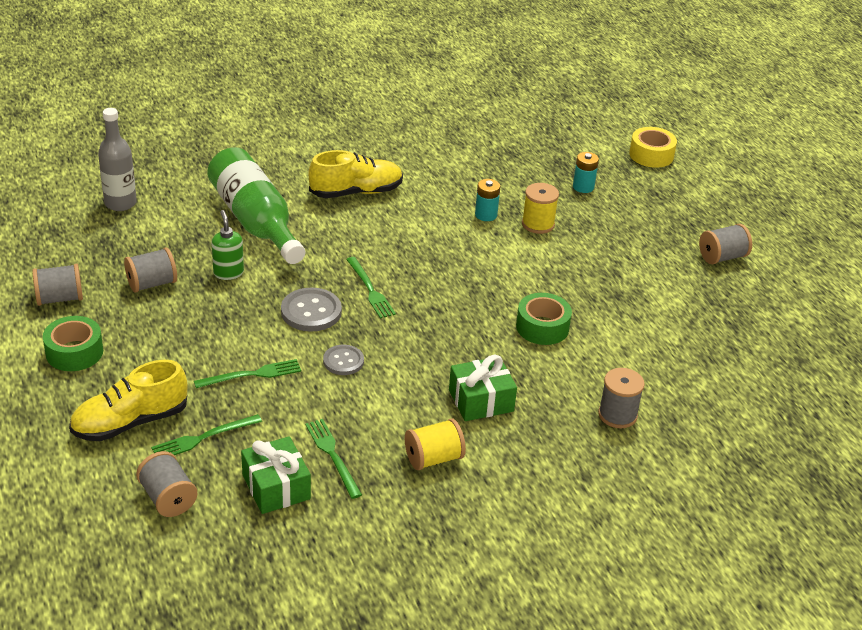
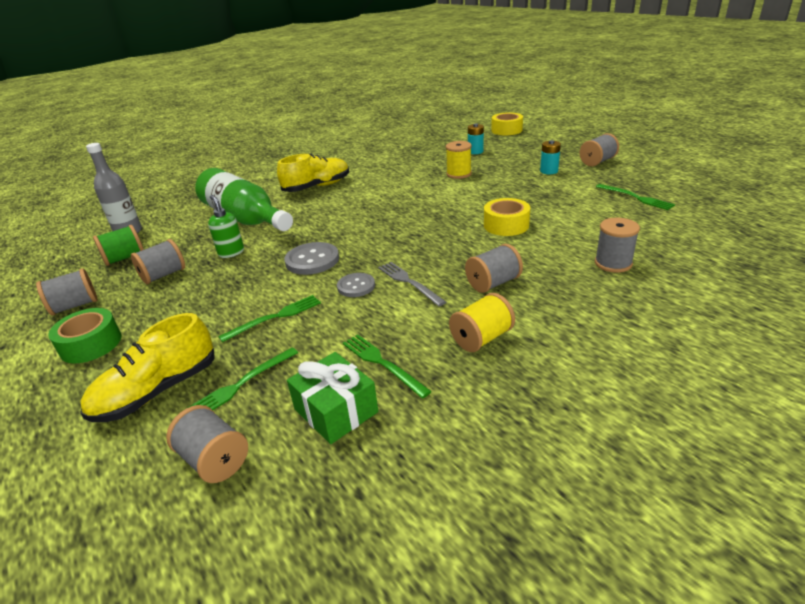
camera: 10 degrees left, 5 degrees down
green fork [346,257,396,318] -> green fork moved to [596,184,675,210]
green gift [449,355,517,421] -> grey spool [465,244,523,293]
turquoise battery [475,179,500,221] -> turquoise battery moved to [540,140,561,174]
green tape [516,293,572,345] -> yellow tape [484,198,530,236]
none -> green spool [93,225,144,266]
none -> grey fork [378,262,446,306]

